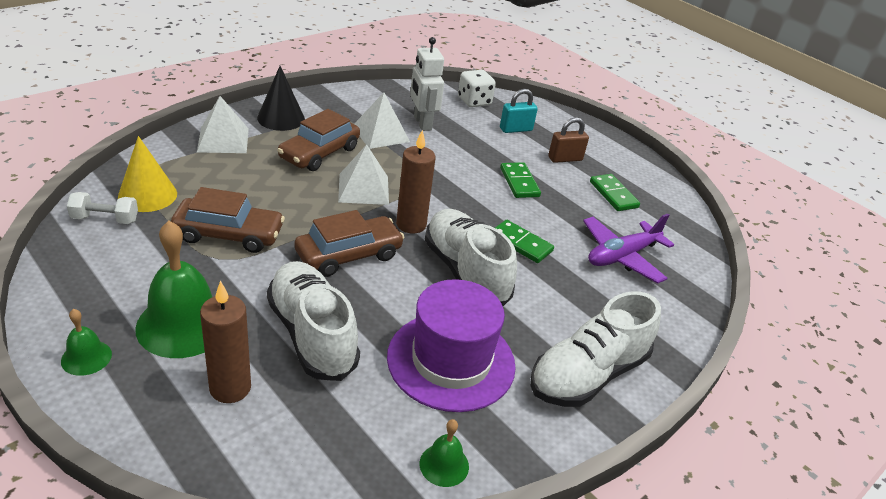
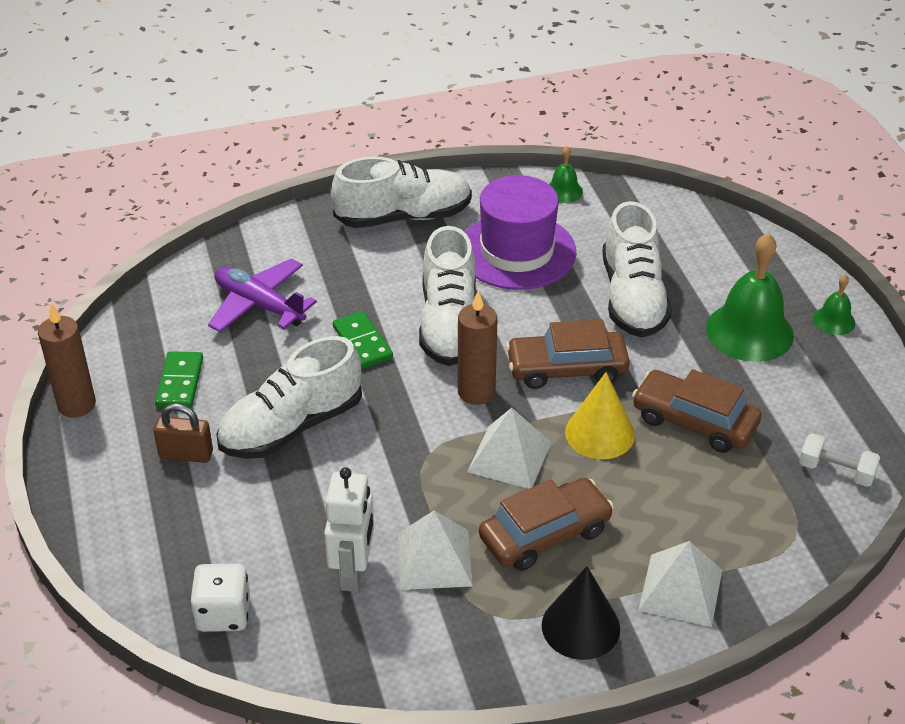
camera: 150 degrees left, 5 degrees up
yellow cone [118,136,177,212] -> yellow cone moved to [565,372,635,459]
brown candle [200,281,251,403] -> brown candle moved to [38,303,96,418]
turquoise padlock [500,89,538,133] -> none
green domino [500,162,541,198] -> white shoe [216,336,362,459]
purple plane [583,214,674,284] -> purple plane turned 135 degrees counterclockwise [208,259,317,332]

